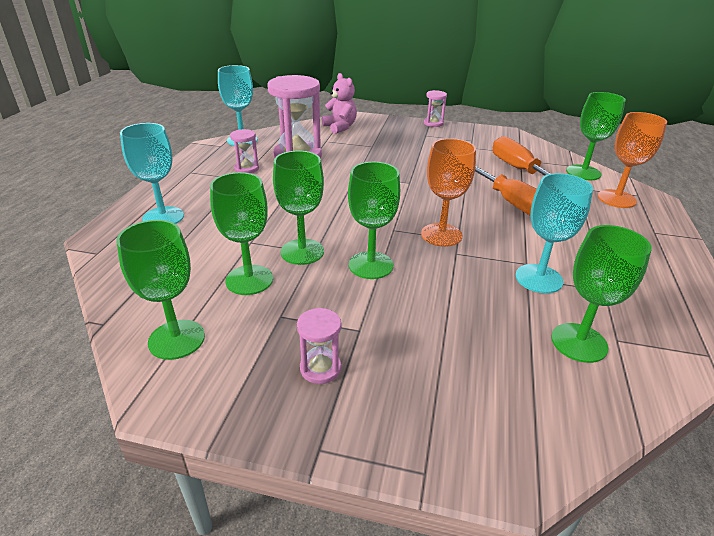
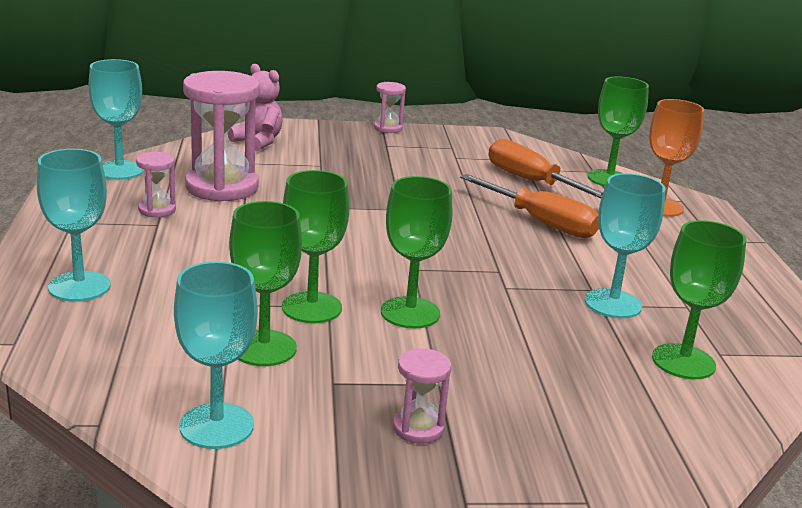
camera: 20 degrees left, 10 degrees down
green goblet [116,220,205,360] -> turquoise goblet [174,261,258,449]
orange goblet [421,138,476,247] -> none

